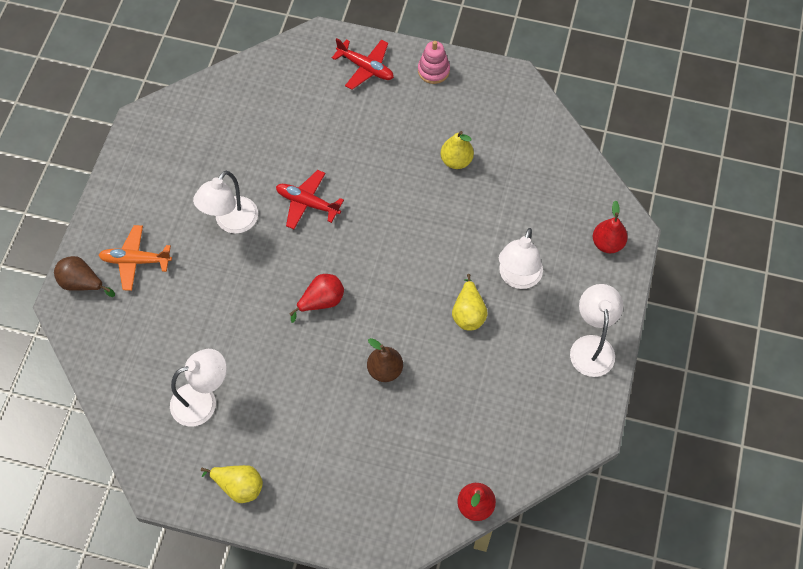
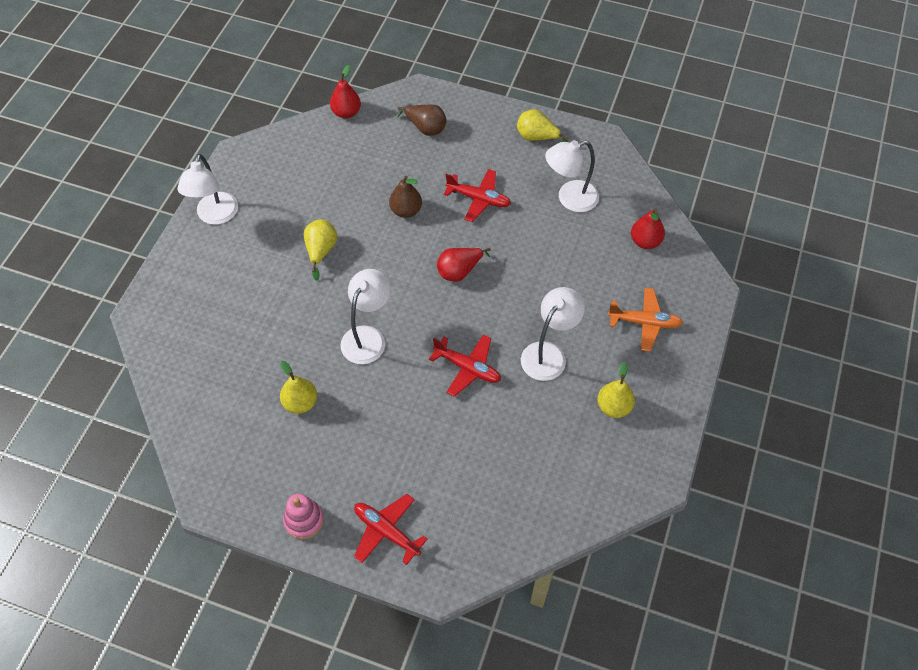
camera: 175 degrees left, 5 degrees down
brown pear [54,256,115,297] -> brown pear moved to [397,105,447,136]
white lamp [499,228,543,289] -> white lamp moved to [340,269,390,364]
red pear [593,200,628,253] -> red pear moved to [631,208,665,249]
none -> red plane [444,169,511,222]
none -> yellow pear [597,361,635,418]

